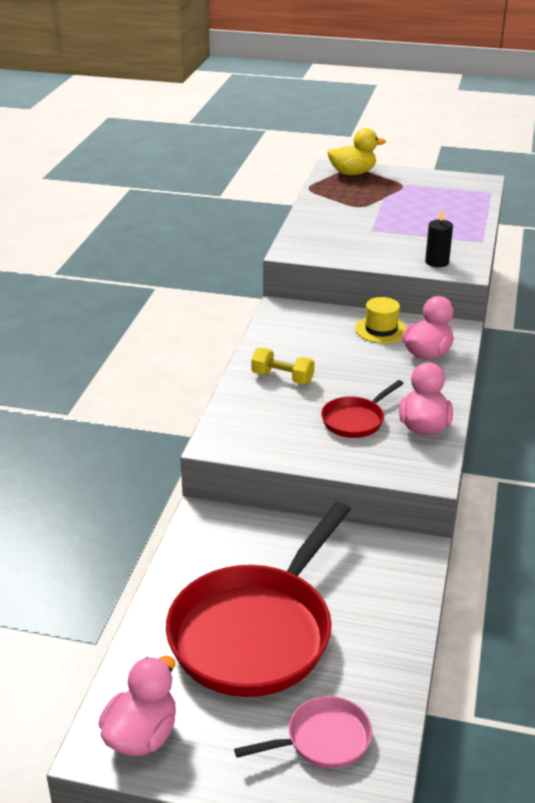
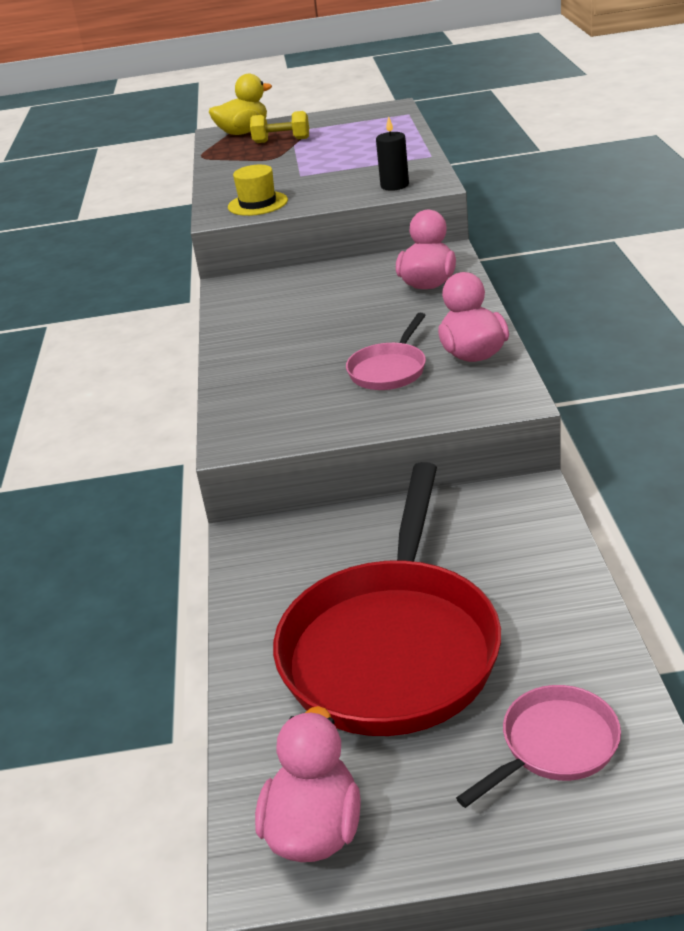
camera: 15 degrees left, 0 degrees up
yellow dumbbell [251,348,314,384] -> yellow dumbbell moved to [250,111,309,143]
red pan [321,380,404,438] -> pink pan [346,313,426,390]
yellow hat [355,297,407,343] -> yellow hat moved to [228,165,288,216]

